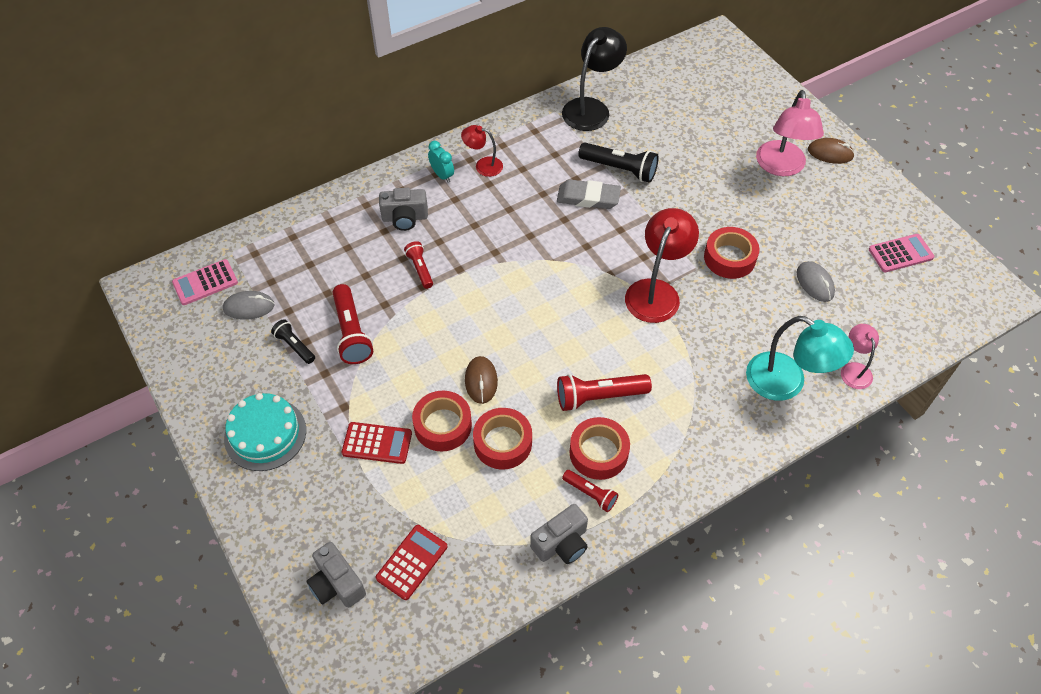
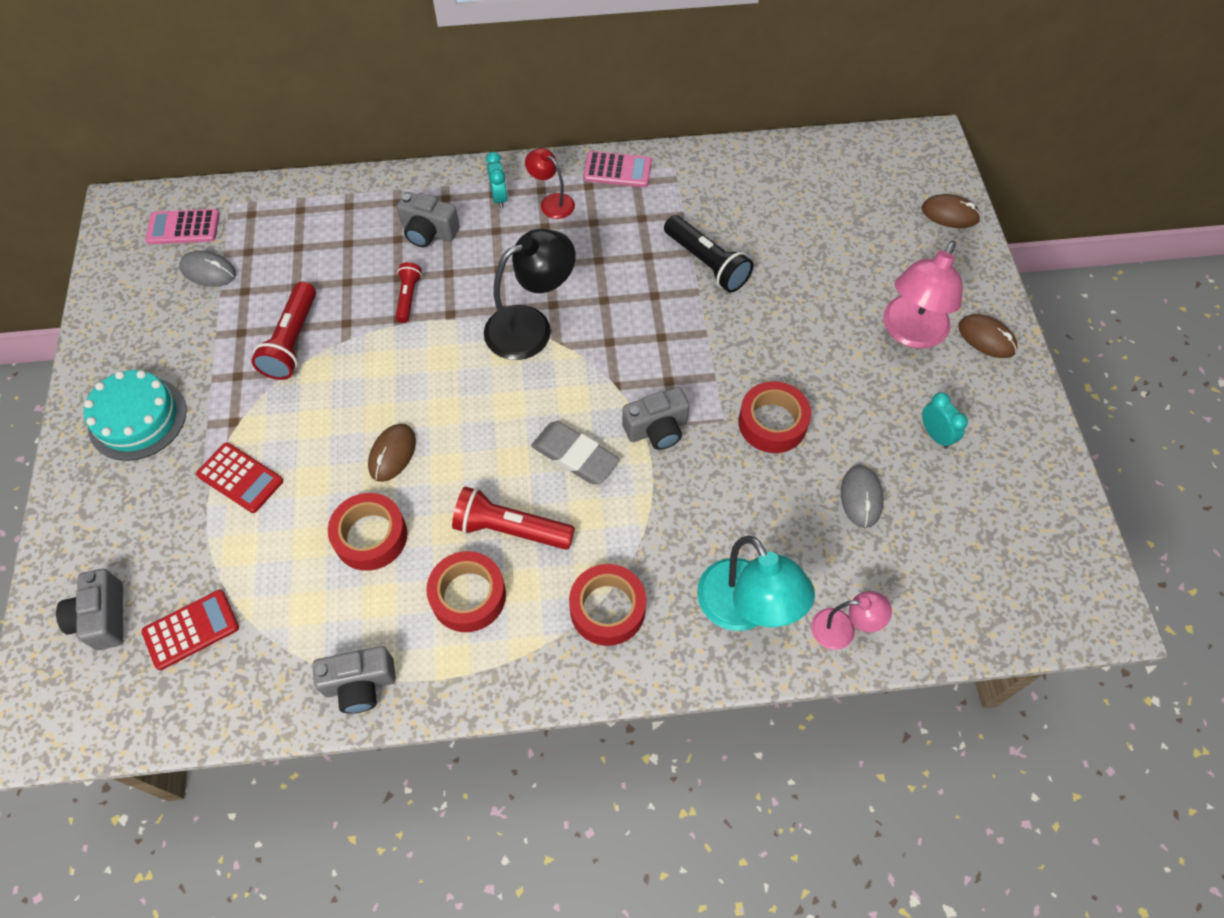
camera: 25 degrees right, 5 degrees up
black flashlight [271,319,315,364] -> none
red tape [412,391,472,452] -> red tape moved to [569,564,646,646]
grey eraser [557,179,621,209] -> grey eraser moved to [531,421,620,484]
black lamp [562,27,627,131] -> black lamp moved to [484,229,576,360]
red flashlight [562,470,618,512] -> none
red lamp [625,208,699,323] -> grey camera [622,387,690,450]
pink lamp [841,324,879,389] -> pink lamp turned 75 degrees clockwise [811,591,892,650]
pink calculator [869,234,935,272] -> pink calculator moved to [583,151,652,187]
none -> brown mouse [921,194,981,228]
none -> turquoise clock [922,392,968,449]

